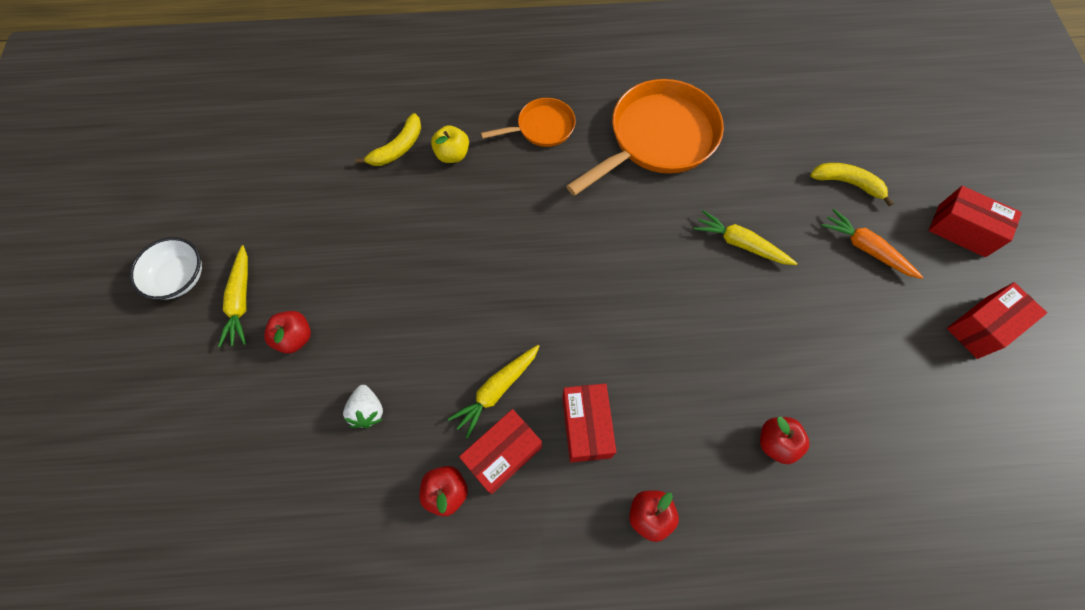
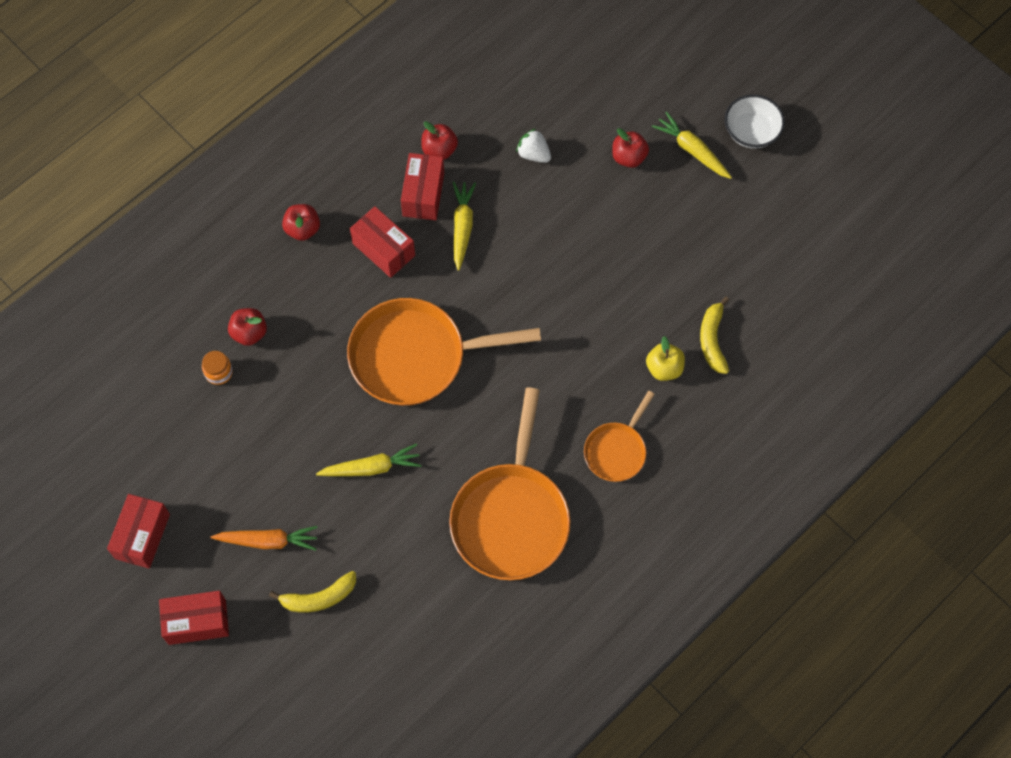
camera: 140 degrees right, 0 degrees up
none -> orange jar [202,351,233,385]
none -> orange pan [347,298,541,406]

